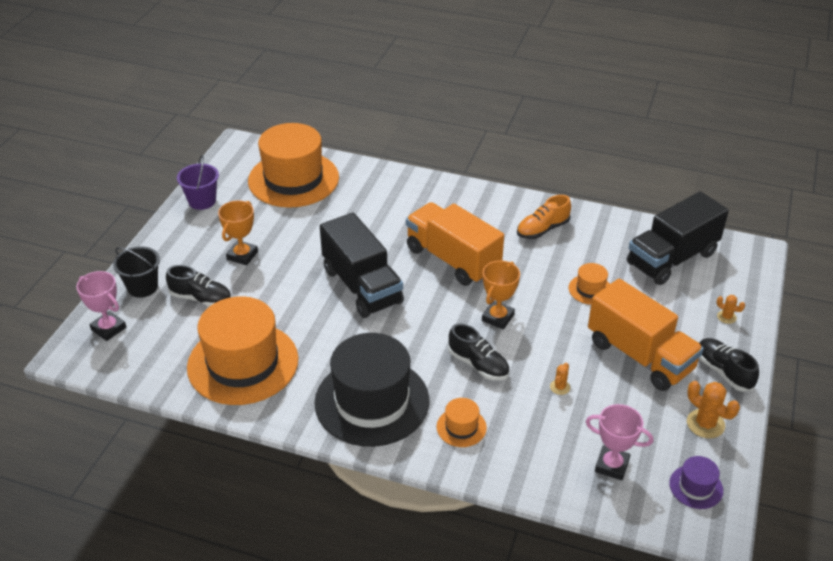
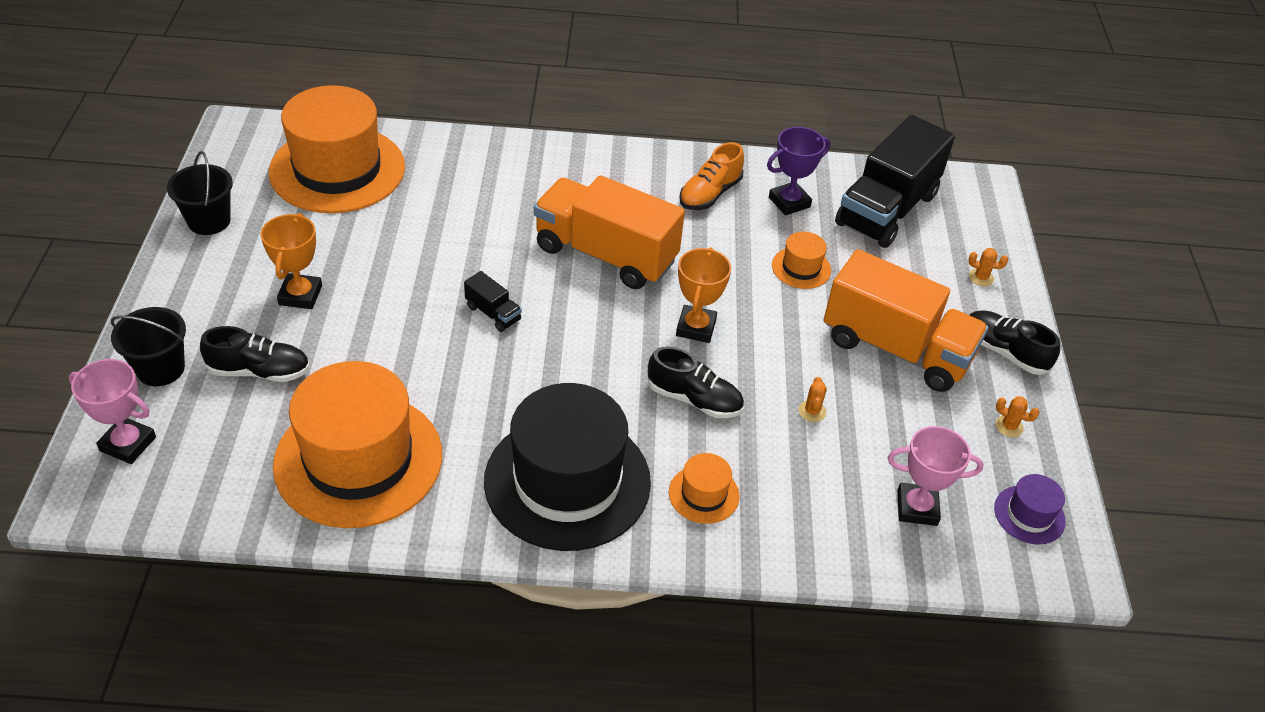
camera: 20 degrees left, 5 degrees up
purple bucket [177,155,219,210] -> black bucket [167,151,233,235]
black truck [320,213,404,318] -> black truck [464,271,522,332], size x0.41
orange cactus [687,381,740,438] -> orange cactus [996,396,1040,437], size x0.56
none -> purple trophy [767,127,831,215]

